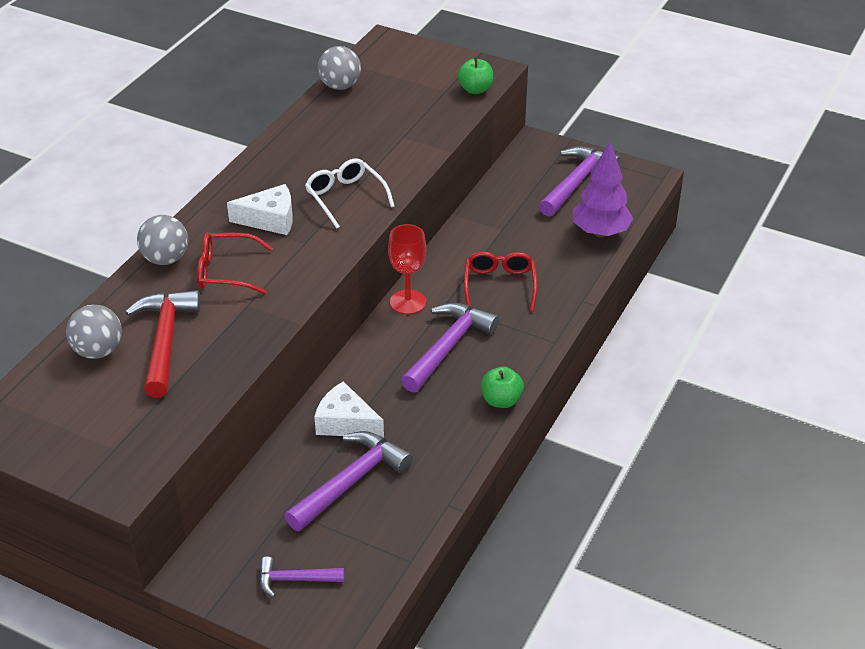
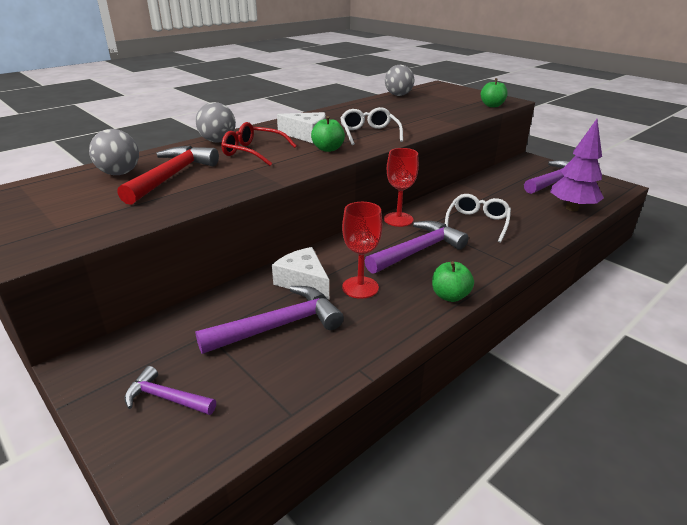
camera: 20 degrees right, 10 degrees down
red glasses [464,252,537,311] -> white glasses [445,194,511,243]
none -> green apple [311,116,345,152]
none -> red goblet [342,202,382,299]

